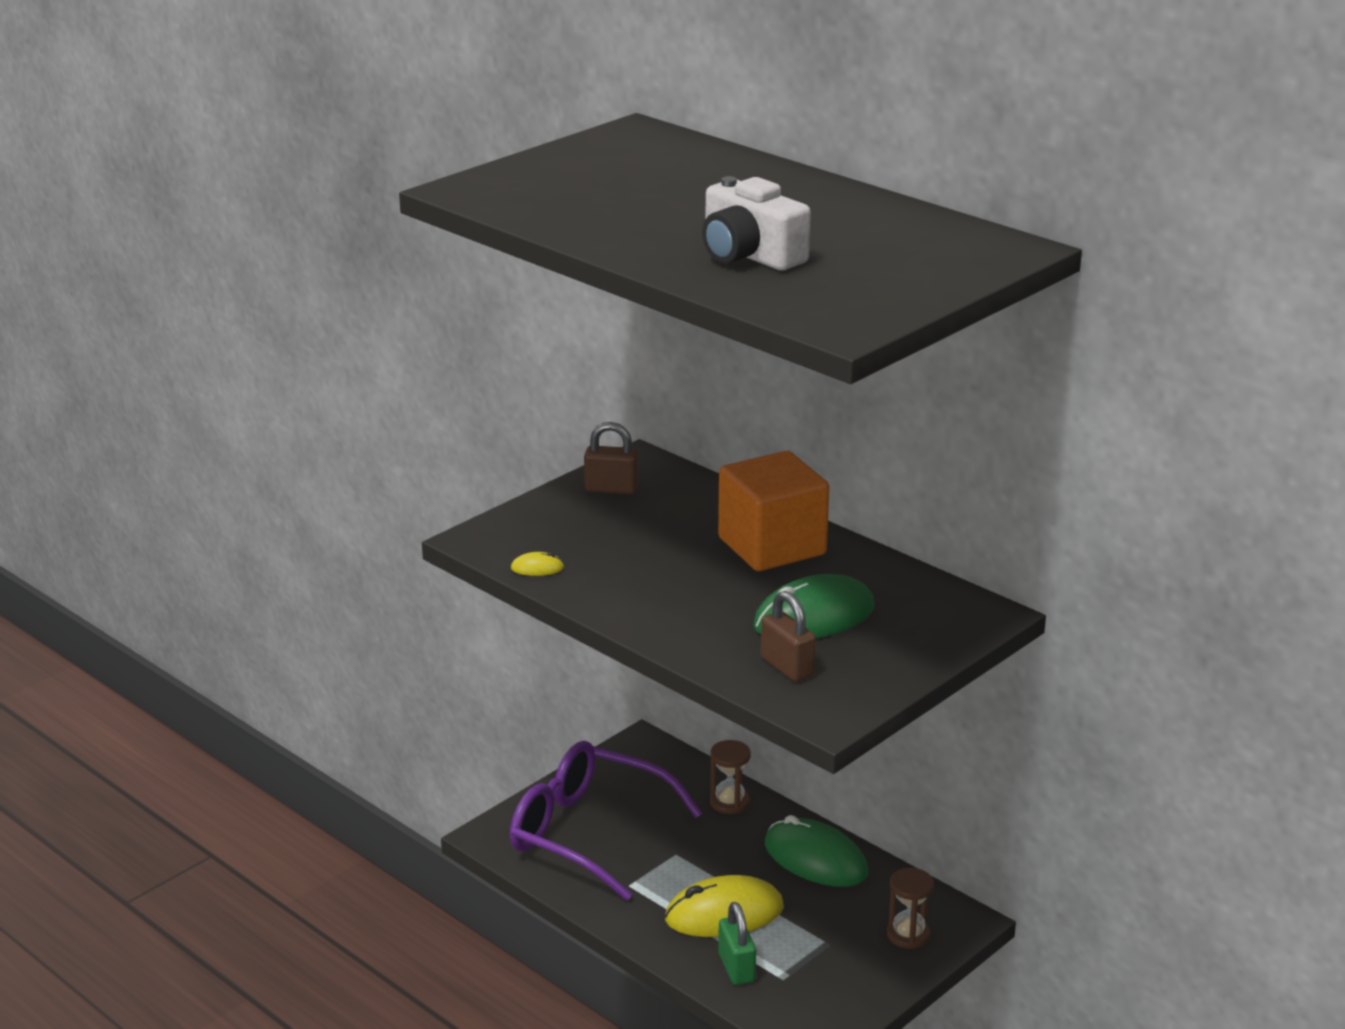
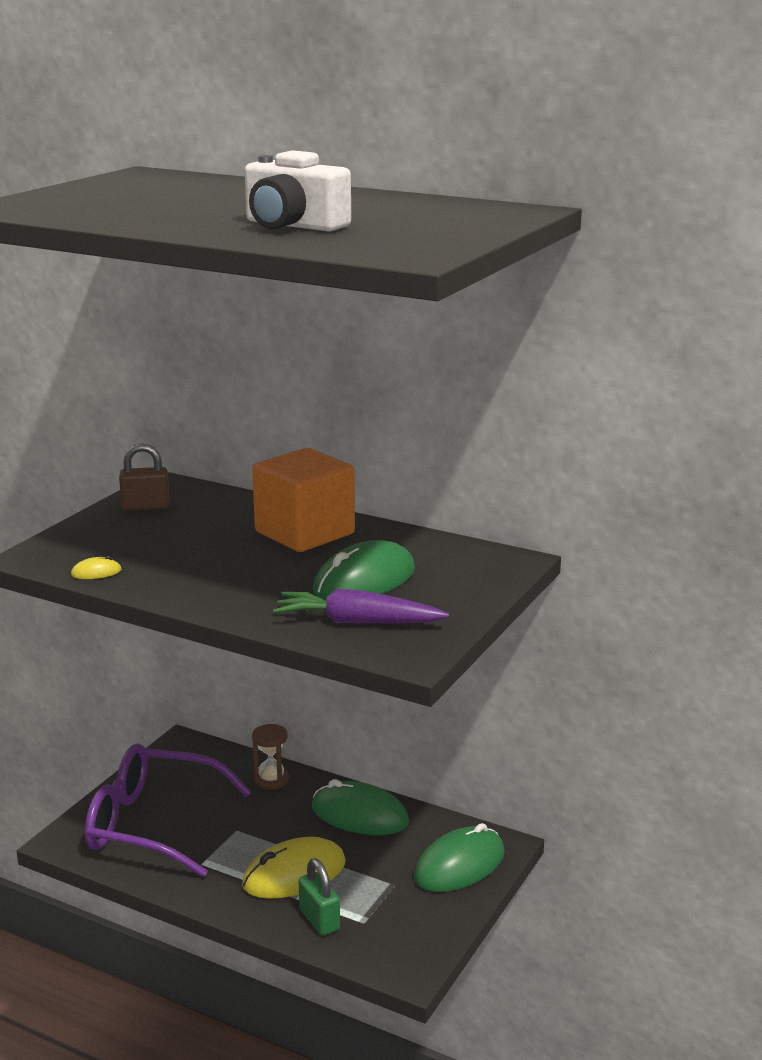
camera: 15 degrees left, 5 degrees down
brown padlock [761,591,816,682] -> purple carrot [273,589,449,624]
brown hourglass [887,868,934,949] -> green mouse [414,823,505,892]

